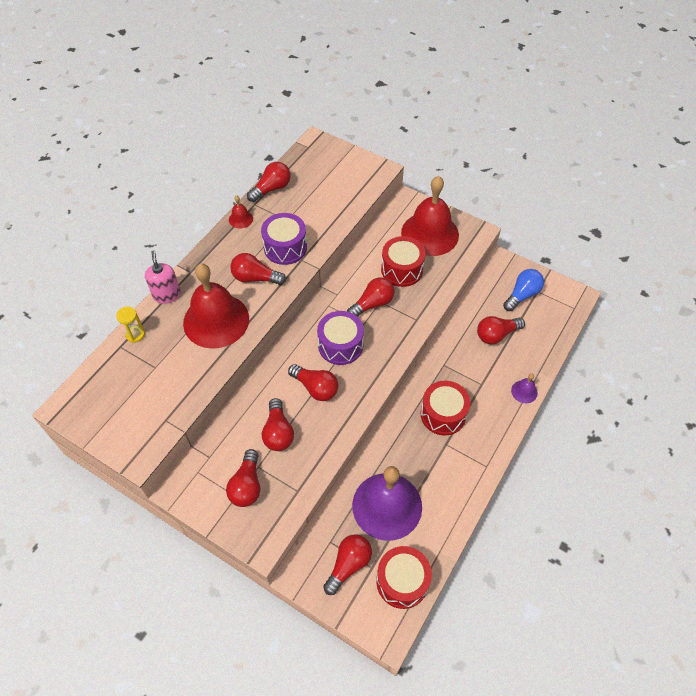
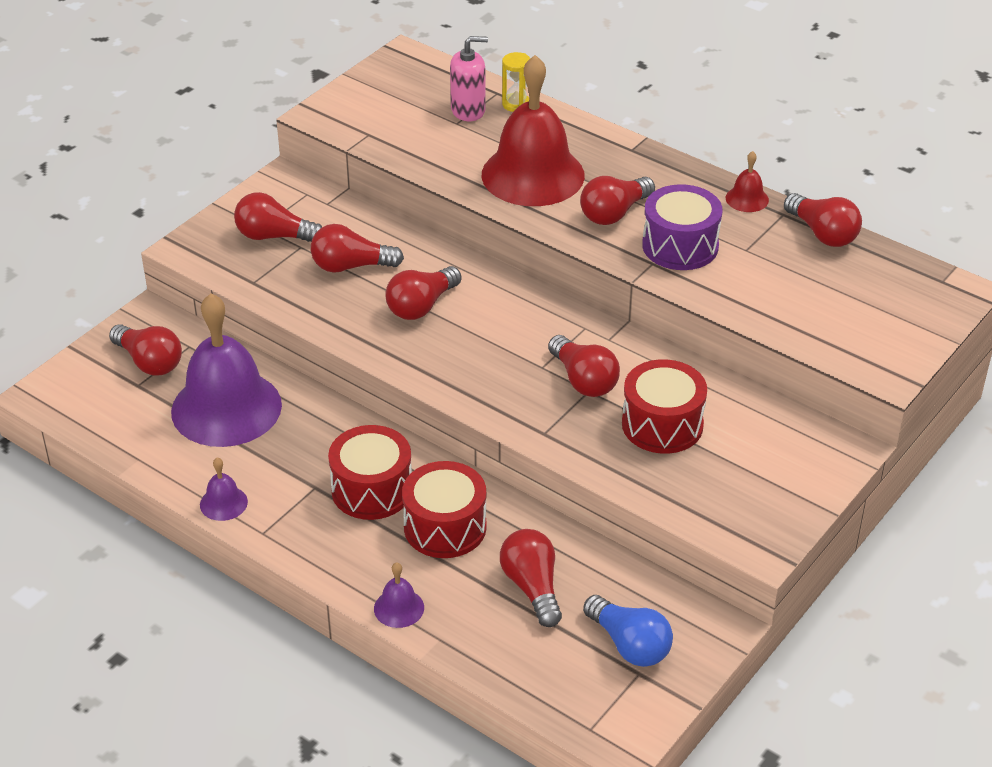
camera: 95 degrees right, 15 degrees down
pink soap dispenser [145,250,181,304] -> pink soap dispenser moved to [450,36,488,121]
red light bulb [230,253,286,285] -> red light bulb turned 150 degrees counterclockwise [580,176,655,225]
purple drum [317,311,364,365] -> none
red drum [376,546,432,609] -> red drum moved to [402,461,487,558]
red bell [401,176,459,256] -> none
none -> purple bell [200,458,248,521]

